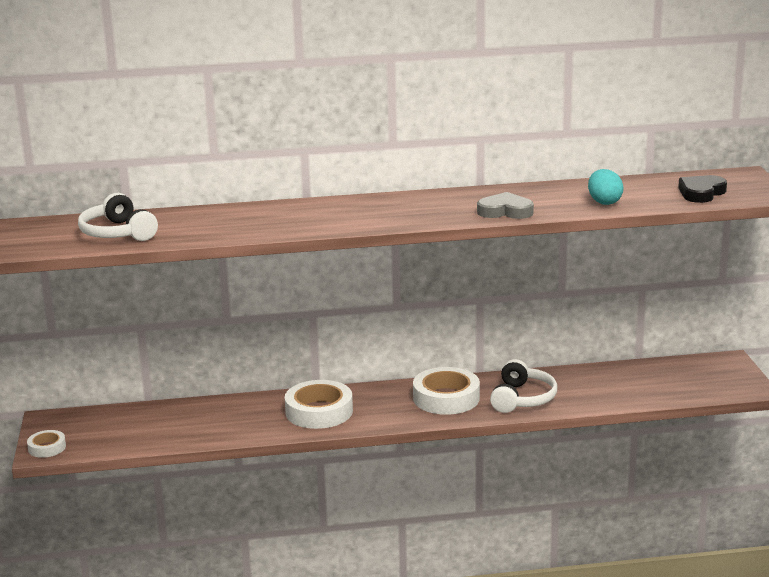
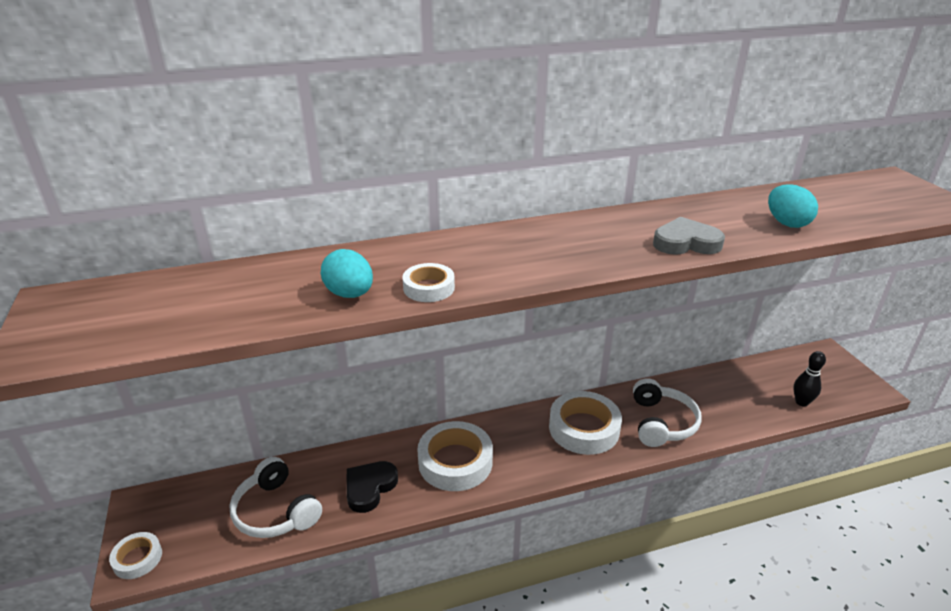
camera: 10 degrees left, 10 degrees up
white headphones [78,193,158,241] -> white headphones moved to [229,457,322,538]
black heart [678,175,727,203] -> black heart moved to [346,461,398,513]
none -> turquoise egg [321,249,373,298]
none -> white tape [403,263,455,302]
none -> black bowling pin [794,351,826,407]

